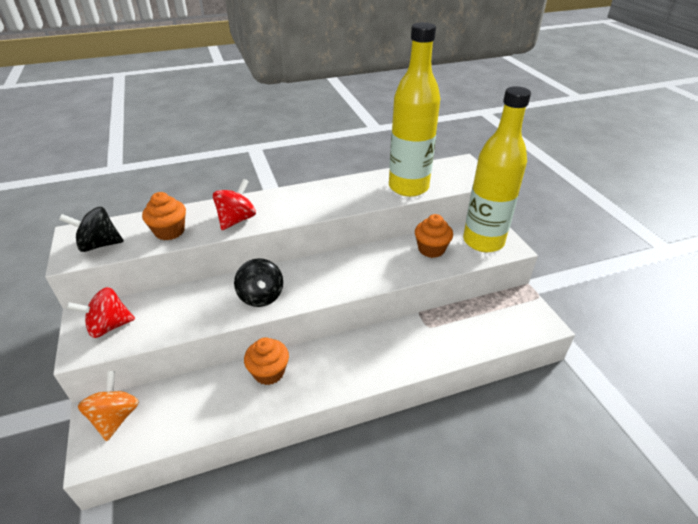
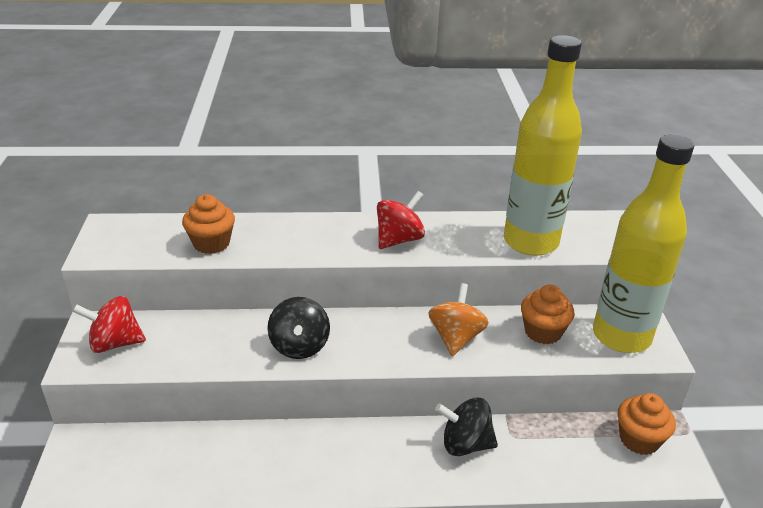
camera: 15 degrees right, 5 degrees down
black spinning top [59,207,124,252] -> black spinning top moved to [435,398,498,456]
orange spinning top [78,371,139,441] -> orange spinning top moved to [428,283,489,356]
red spinning top [213,179,256,230] -> red spinning top moved to [377,191,425,249]
orange cupcake [244,337,289,385] -> orange cupcake moved to [618,393,676,455]

